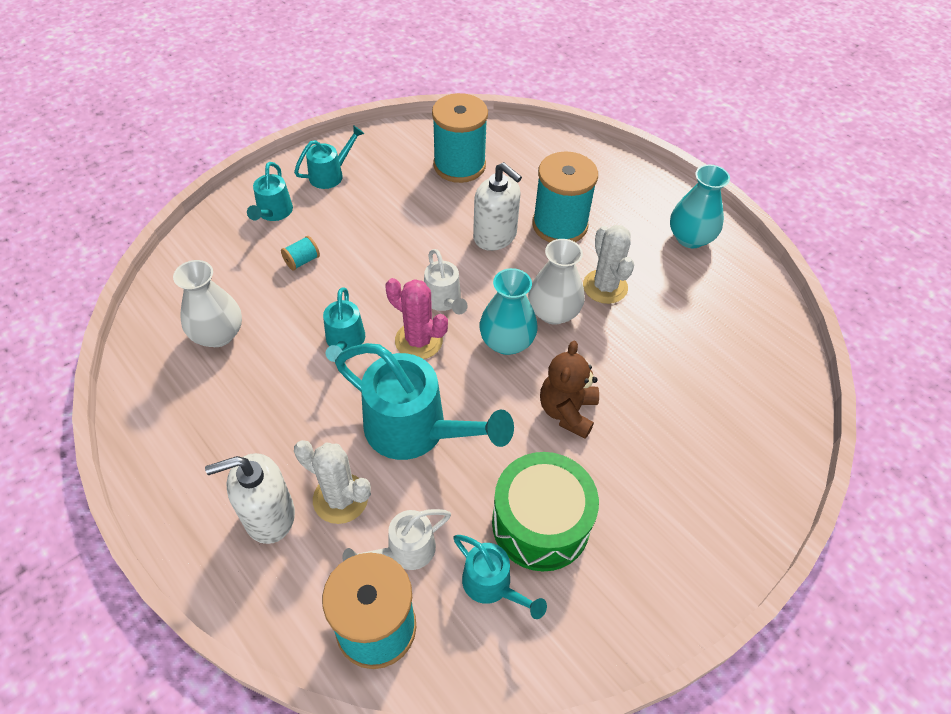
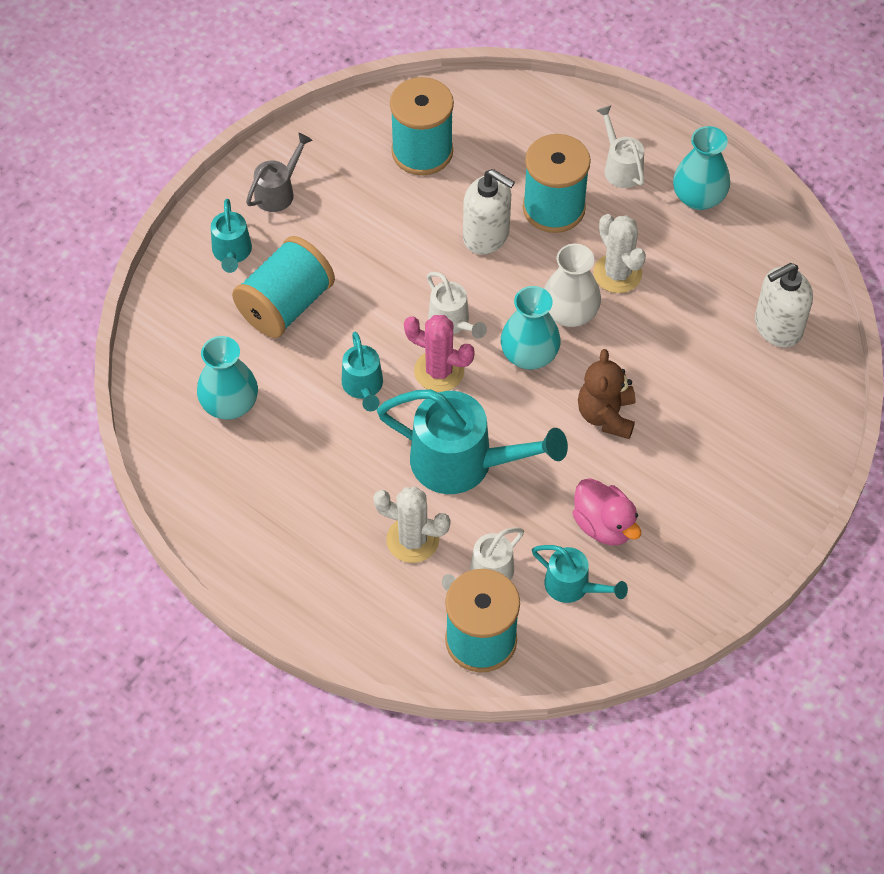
camera: 10 degrees left, 5 degrees up
white vase [173,260,242,347] -> turquoise vase [197,336,258,420]
white soap dispenser [205,453,295,544] -> white soap dispenser moved to [755,263,813,347]
turquoise spool [281,236,320,271] -> turquoise spool [232,236,335,338], size x2.45
turquoise watering can [294,125,365,189] -> grey watering can [246,133,313,212]
green drum [492,452,599,571] -> pink duck [573,478,641,545]
none -> white watering can [596,105,645,188]

